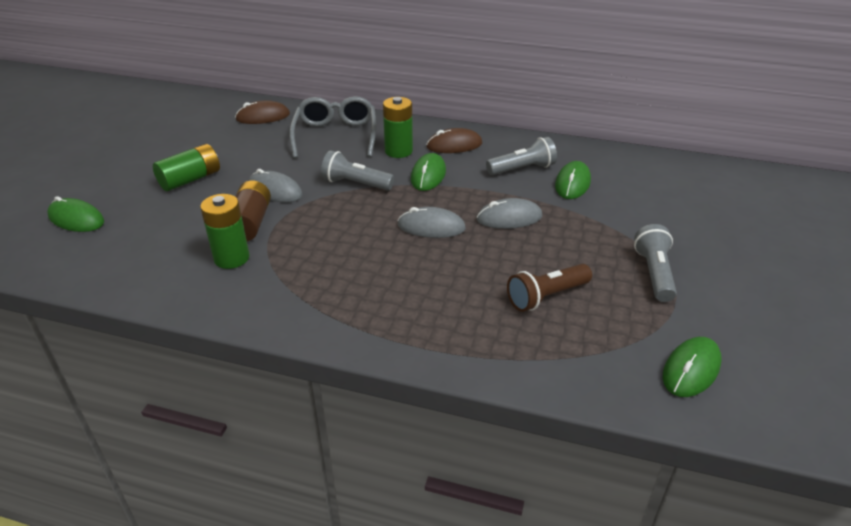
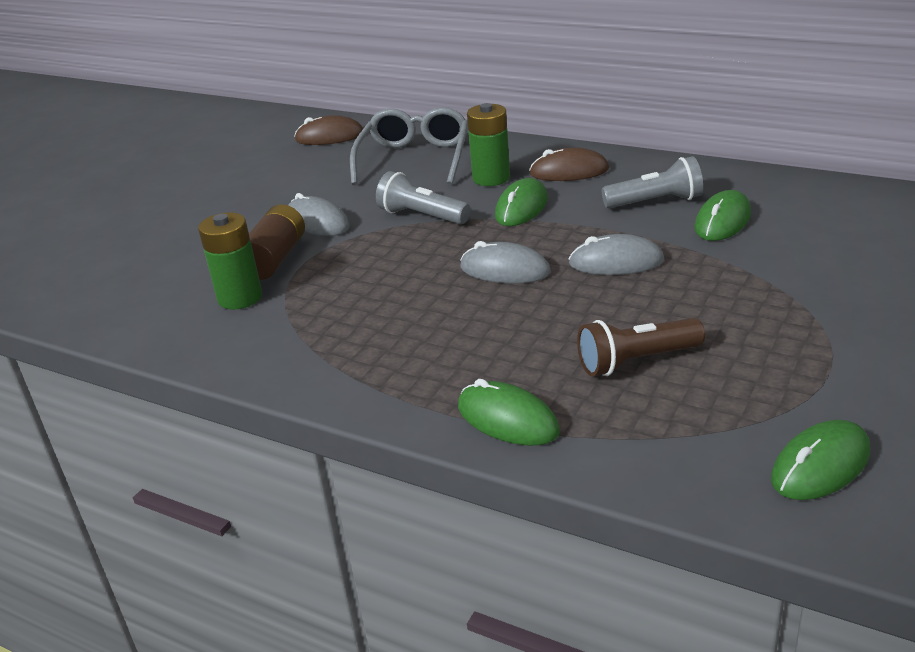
camera: 15 degrees right, 5 degrees down
green mouse [47,196,104,232] -> green mouse moved to [458,379,560,446]
green battery [153,144,220,191] -> none
grey flashlight [634,224,677,302] -> none

